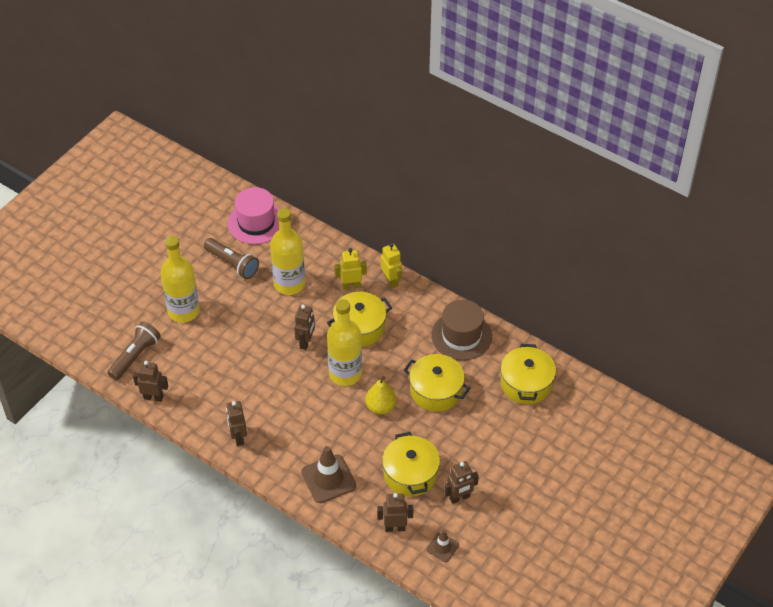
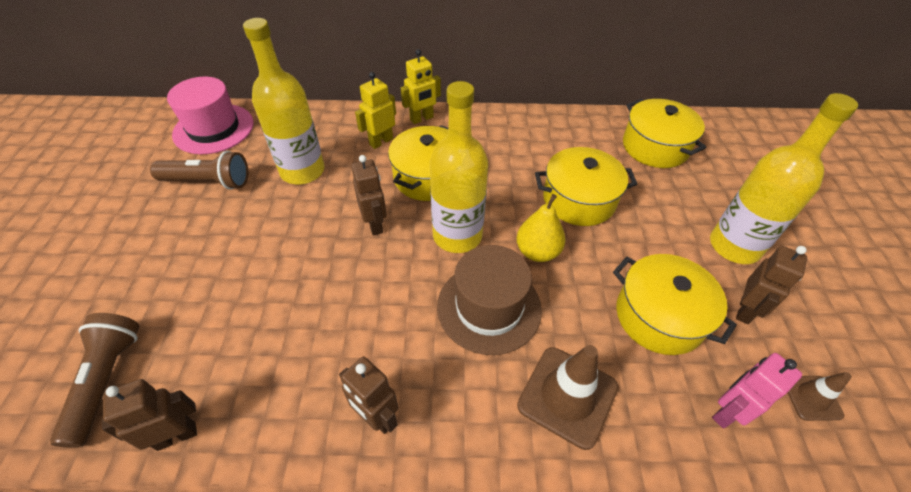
camera: 35 degrees left, 0 degrees up
yellow bottle [161,236,200,323] -> yellow bottle moved to [710,93,858,264]
brown robot [377,493,413,532] -> pink robot [712,353,802,429]
yellow robot [381,243,402,288] -> yellow robot turned 120 degrees clockwise [401,49,441,124]
brown hat [431,300,492,360] -> brown hat moved to [437,245,542,355]

